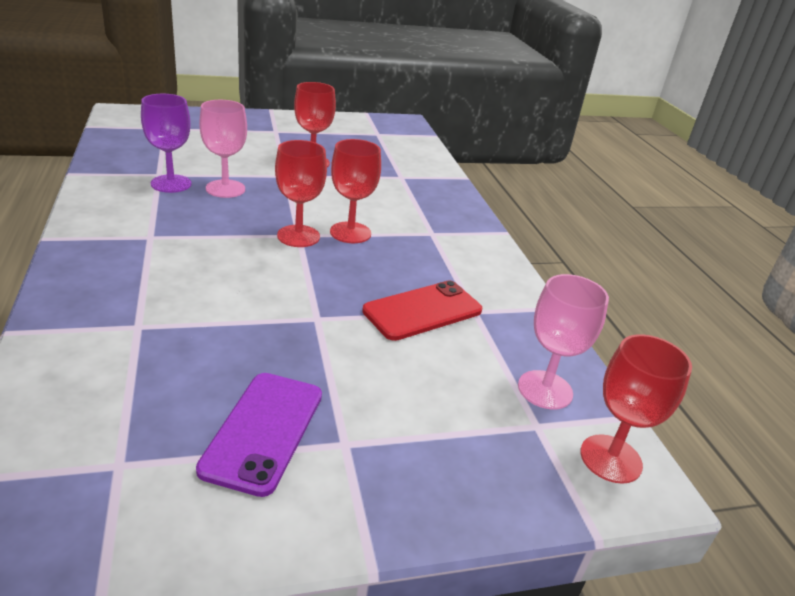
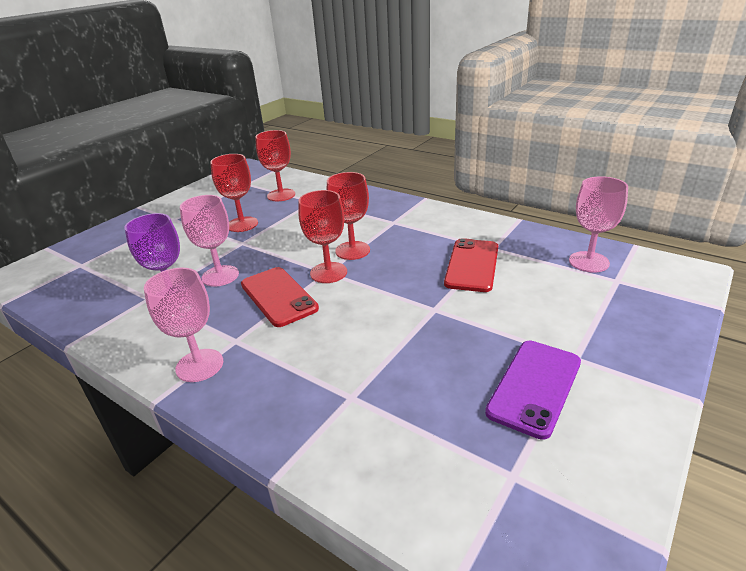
camera: 35 degrees left, 0 degrees up
purple phone [196,373,322,497] -> purple phone turned 60 degrees clockwise [485,341,581,440]
red goblet [580,334,692,484] -> red goblet moved to [255,130,295,201]
none -> pink goblet [144,268,223,382]
none -> red phone [241,267,319,327]

